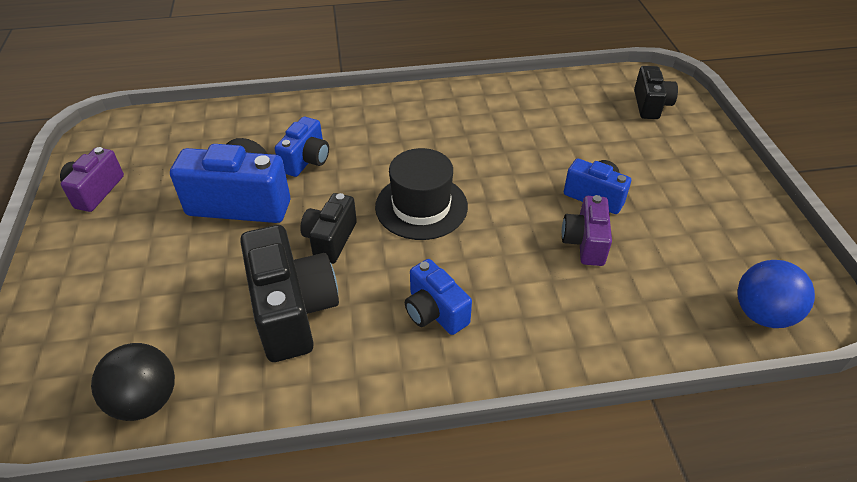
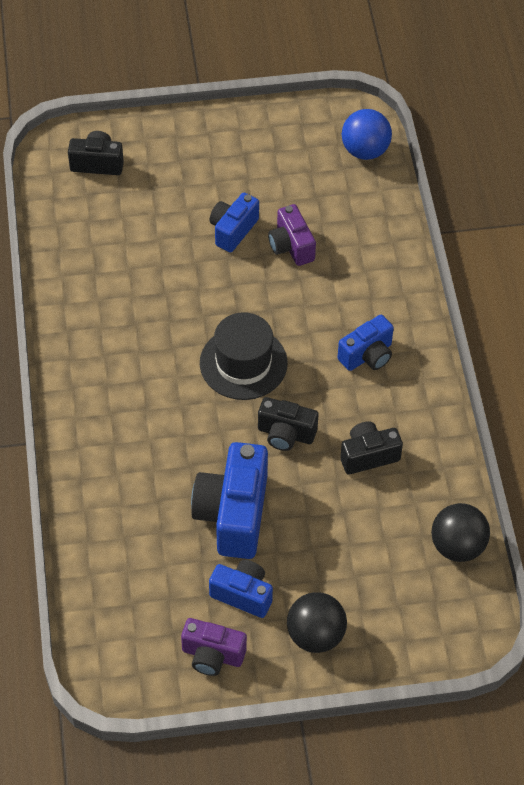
camera: 90 degrees left, 10 degrees up
black camera [240,225,339,362] -> black camera [340,422,403,475], size x0.59
blue camera [275,117,329,177] -> blue camera moved to [209,560,273,618]
purple camera [562,195,612,266] -> purple camera turned 60 degrees clockwise [268,204,316,266]
none -> black ball [287,592,347,653]

